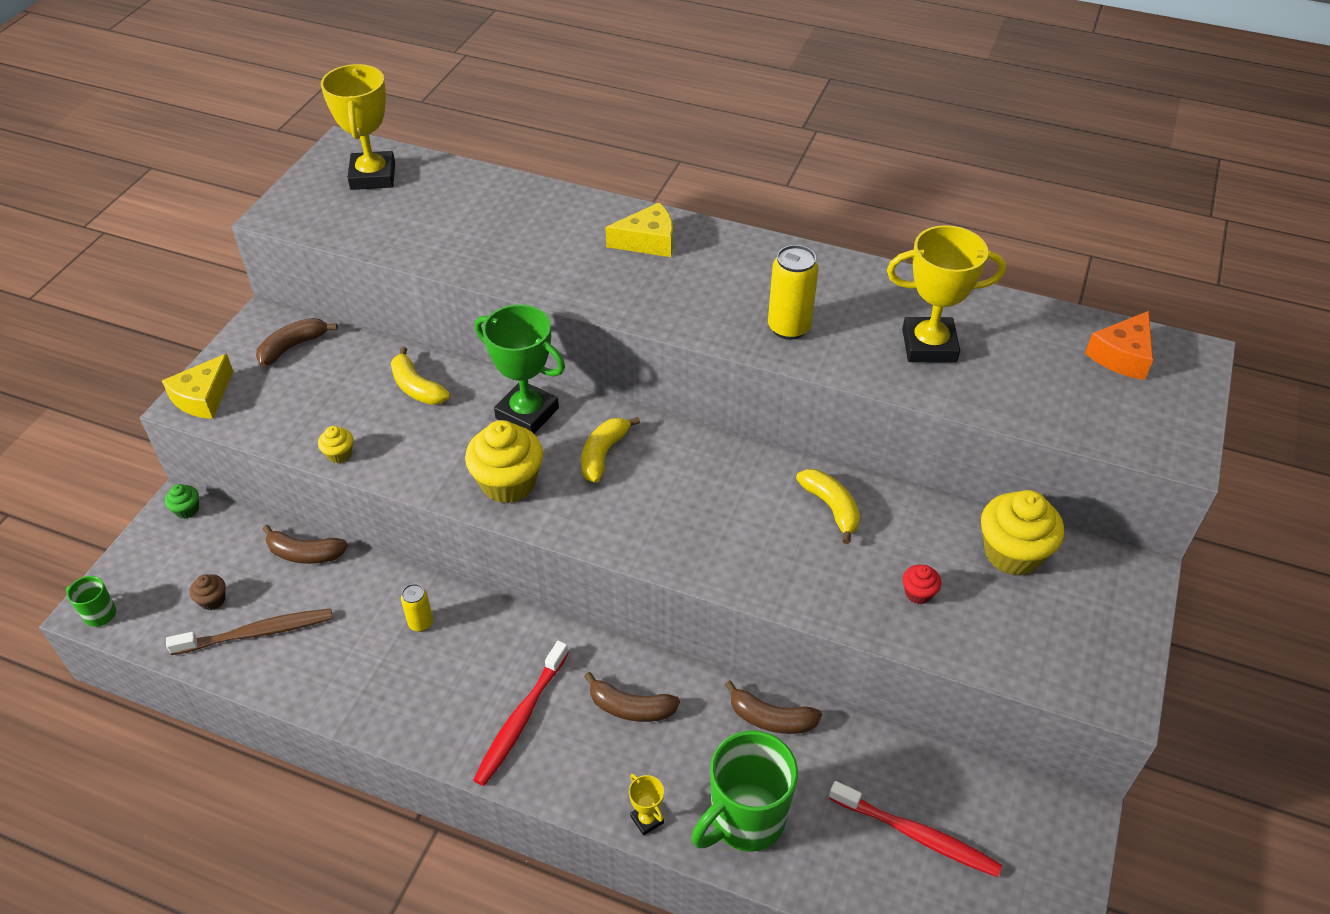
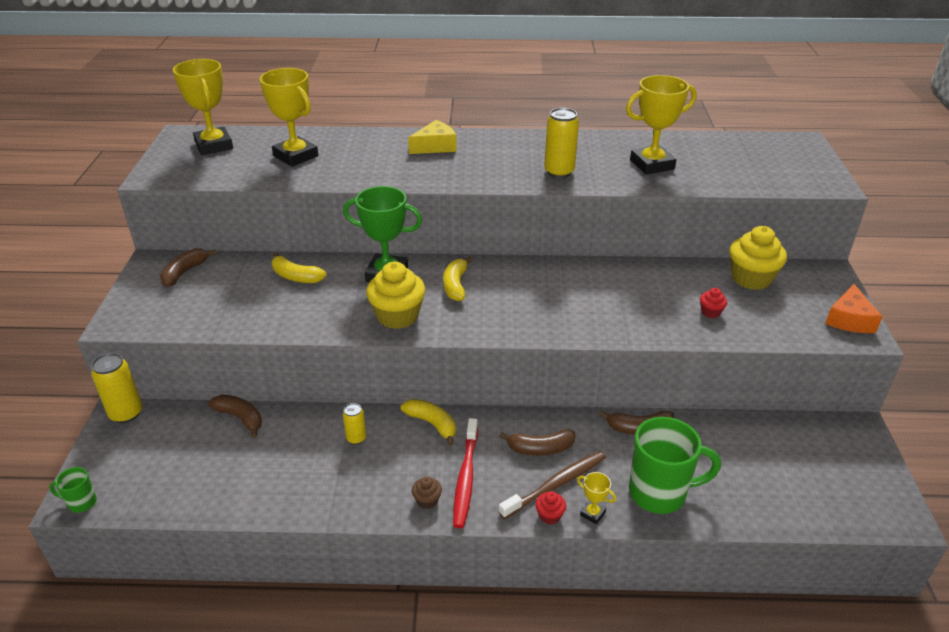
camera: 20 degrees left, 10 degrees down
yellow cheese [162,354,233,419] -> none
green cupcake [165,484,199,519] -> yellow can [91,353,142,423]
brown toothbrush [166,608,333,655] -> brown toothbrush moved to [498,451,606,519]
brown cupcake [190,574,226,610] -> brown cupcake moved to [412,476,442,509]
brown banana [262,525,348,564] -> brown banana turned 135 degrees counterclockwise [208,395,262,438]
yellow cupcake [318,426,353,463] -> none
green mug [691,730,798,852] -> green mug turned 120 degrees counterclockwise [629,417,721,514]
yellow banana [796,469,860,544] -> yellow banana moved to [401,399,456,446]
red toothbrush [829,781,1003,877] -> none
orange cheese [1085,311,1153,380] -> orange cheese moved to [825,284,883,333]
none -> yellow trophy [260,68,318,167]
none -> red cupcake [535,491,566,525]

